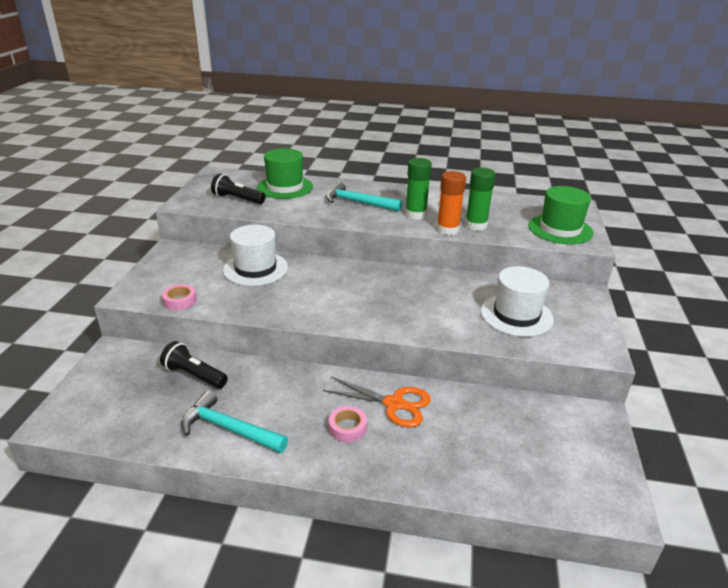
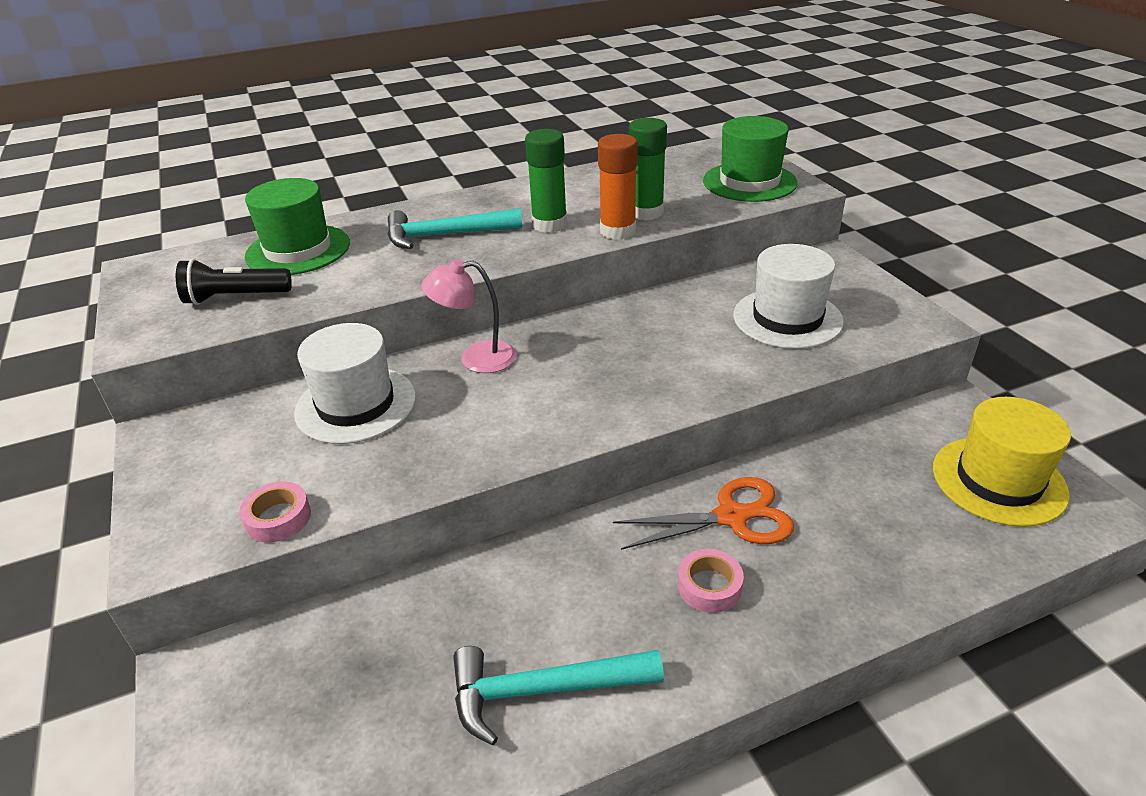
camera: 30 degrees left, 5 degrees up
black flashlight [160,341,228,389] -> none
none -> pink lamp [421,259,516,373]
none -> yellow hat [933,397,1071,527]

